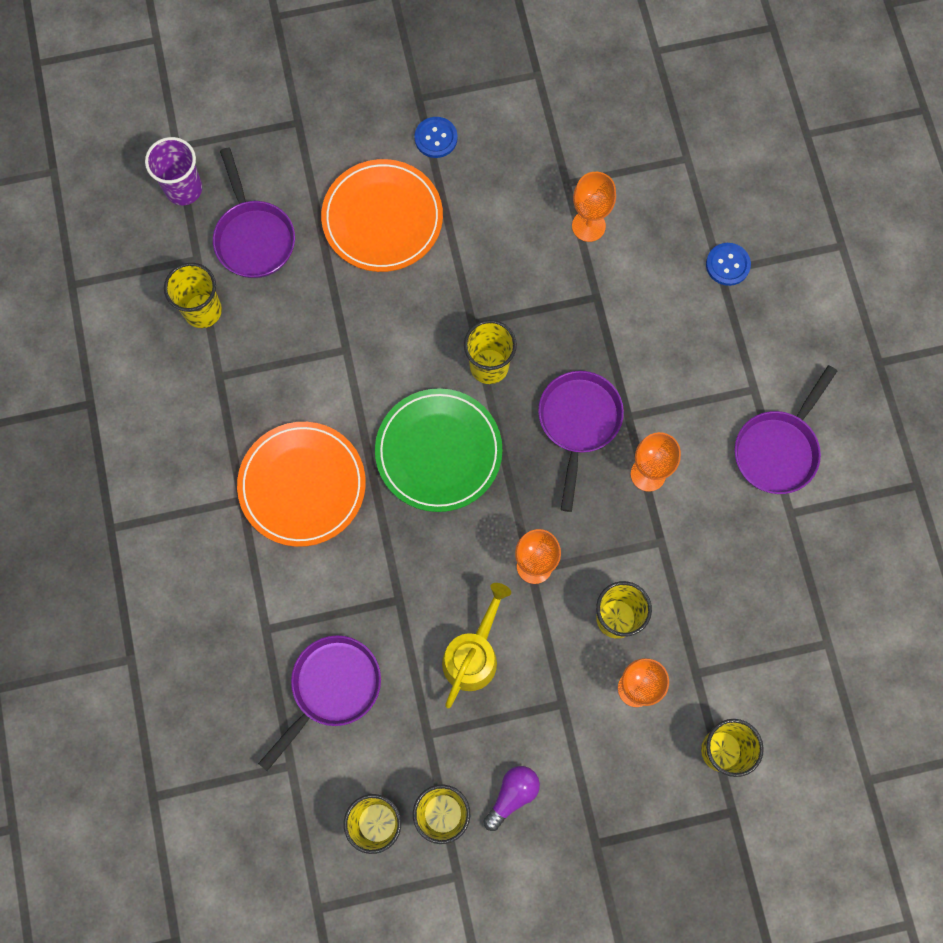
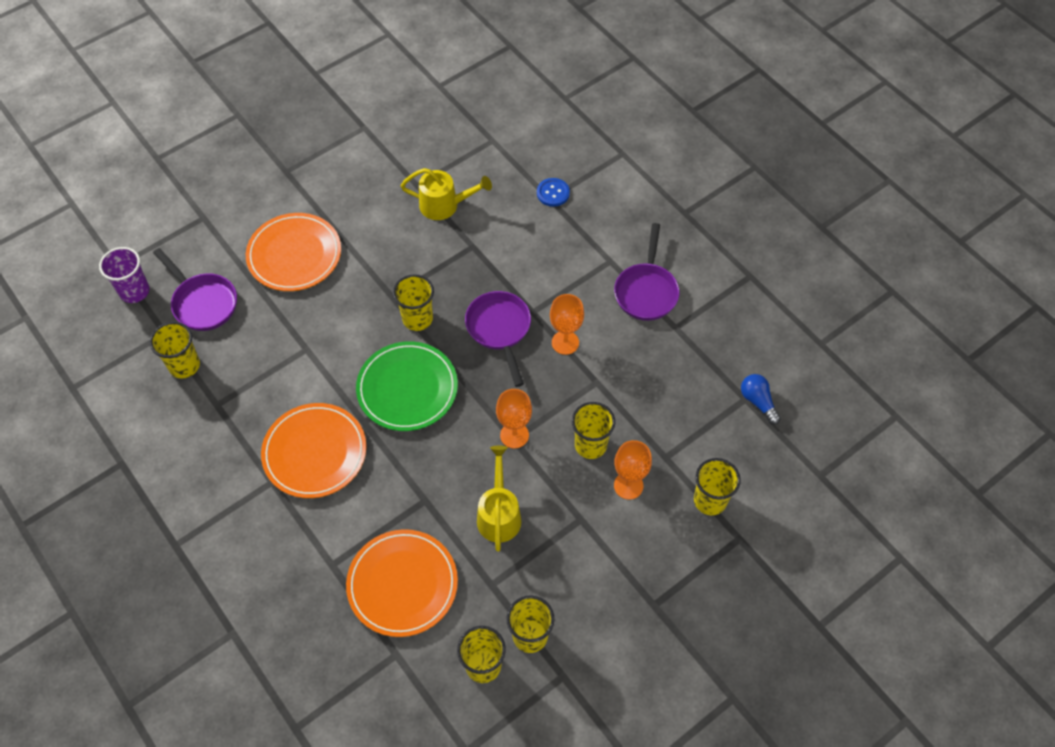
camera: 25 degrees left, 15 degrees down
purple pan [258,635,381,771] -> orange plate [346,529,458,637]
blue button [414,117,458,158] -> none
purple light bulb [484,766,540,831] -> none
orange goblet [572,172,616,242] -> yellow watering can [401,168,492,220]
none -> blue light bulb [741,374,781,425]

